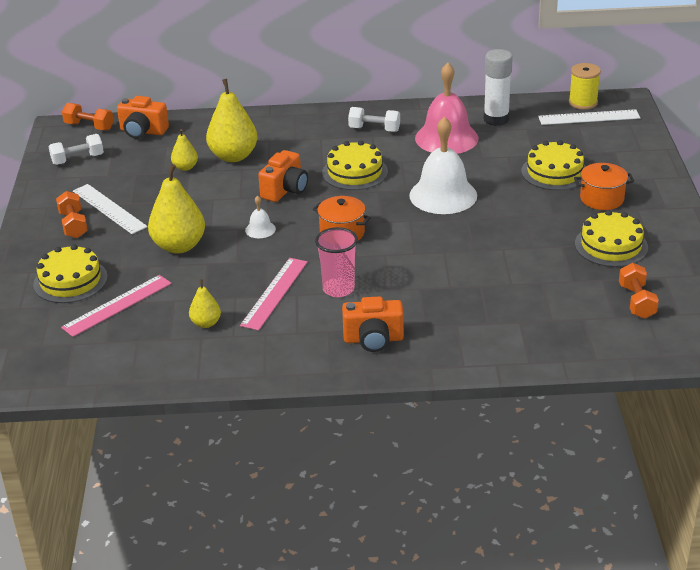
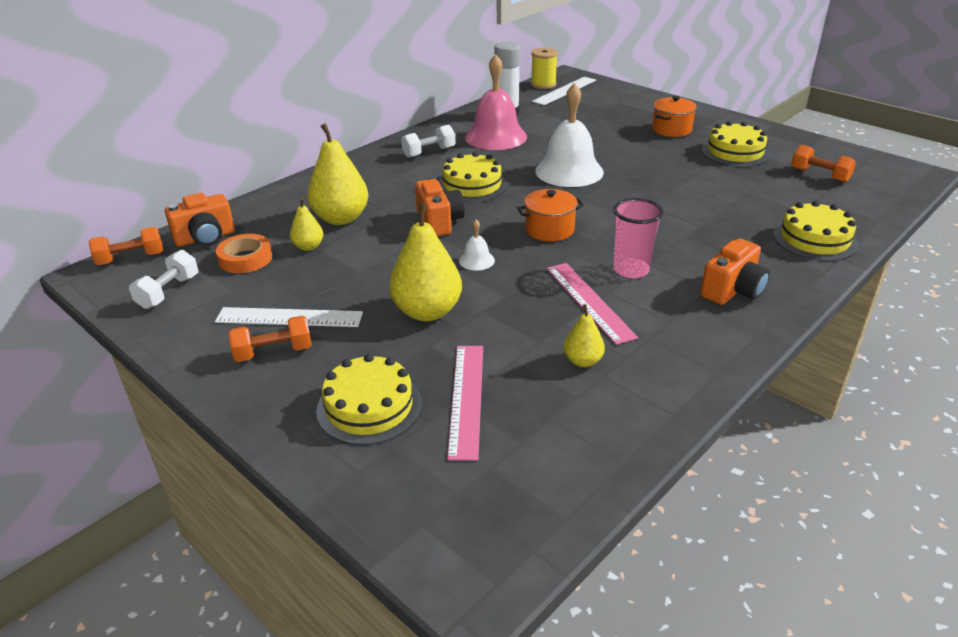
camera: 45 degrees left, 0 degrees up
orange dumbbell [56,191,88,238] -> orange dumbbell turned 45 degrees counterclockwise [228,316,312,362]
yellow cake [521,140,586,190] -> yellow cake moved to [773,201,858,261]
none -> orange tape [216,234,272,273]

